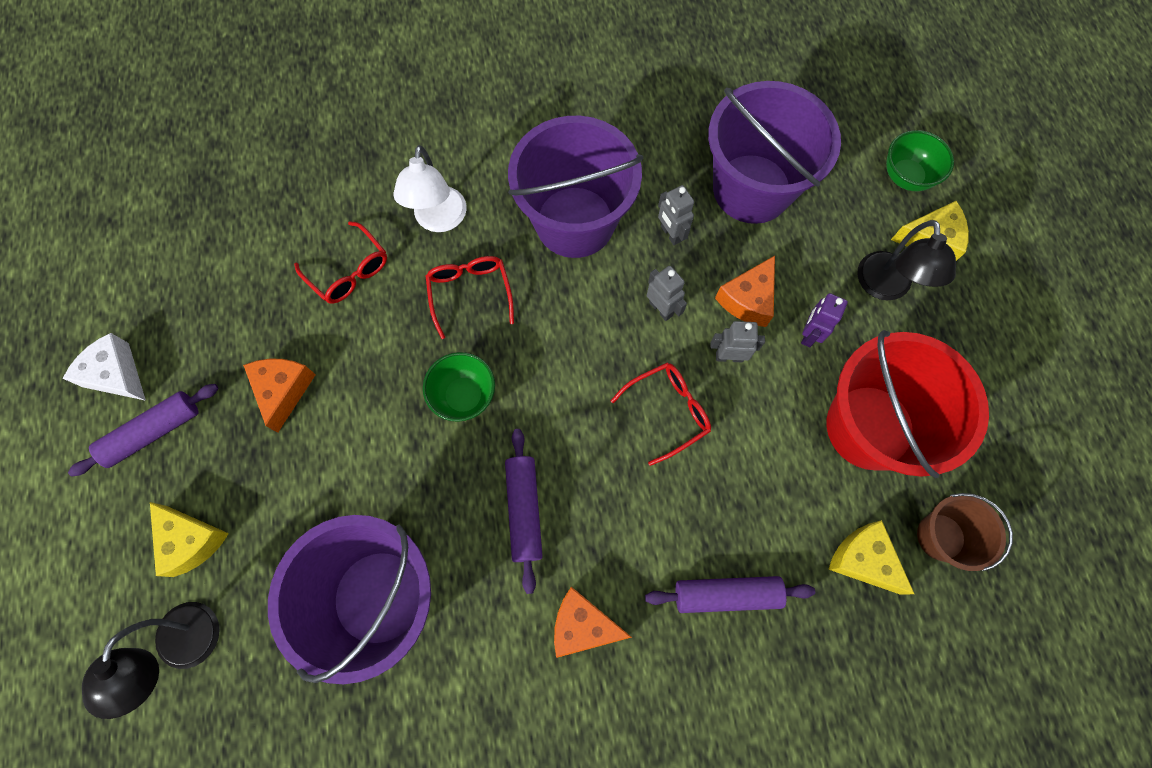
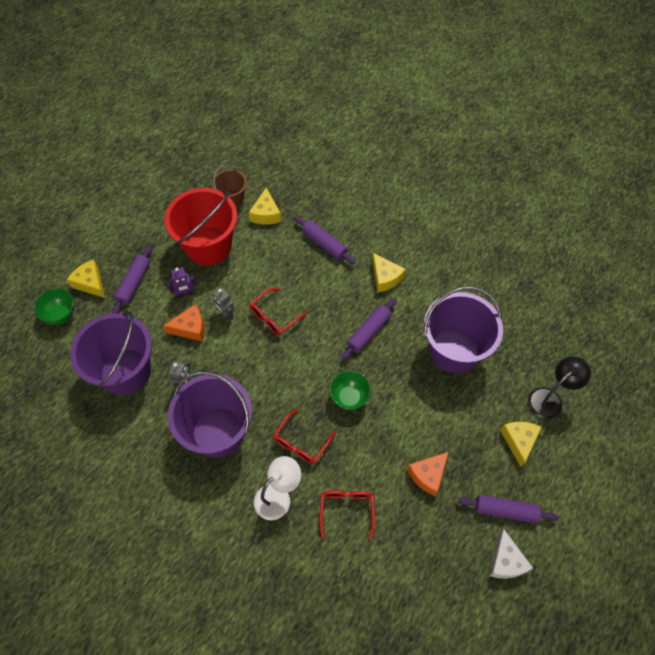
camera: 135 degrees left, 10 degrees down
orange cheese [554,587,632,658] -> yellow cheese [372,253,406,292]
red glasses [611,363,711,466] -> red glasses turned 60 degrees counterclockwise [250,288,307,335]
grey robot [647,266,687,321] -> none
black lamp [858,220,956,301] -> purple rolling pin [112,245,152,314]

